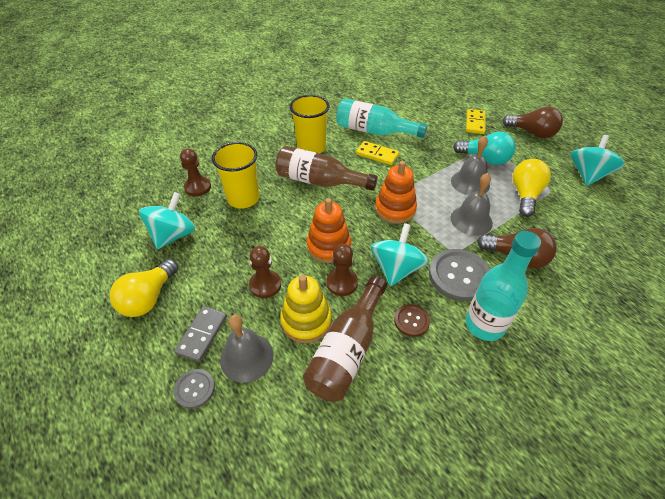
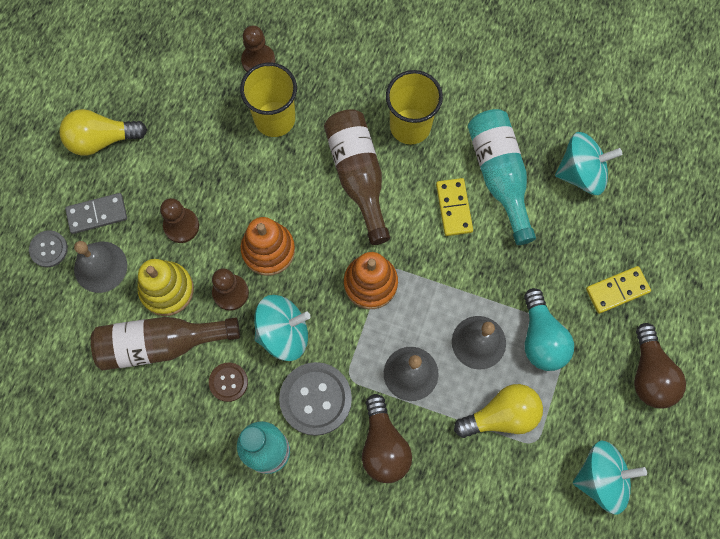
camera: 55 degrees right, 25 degrees up
turquoise spinning top [139,192,195,249] -> turquoise spinning top moved to [555,132,622,195]

